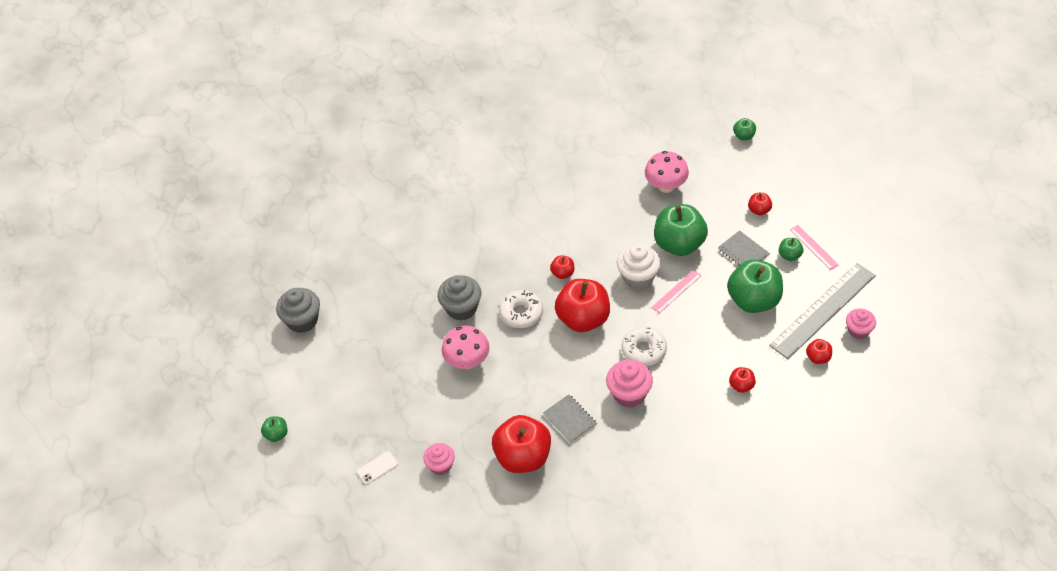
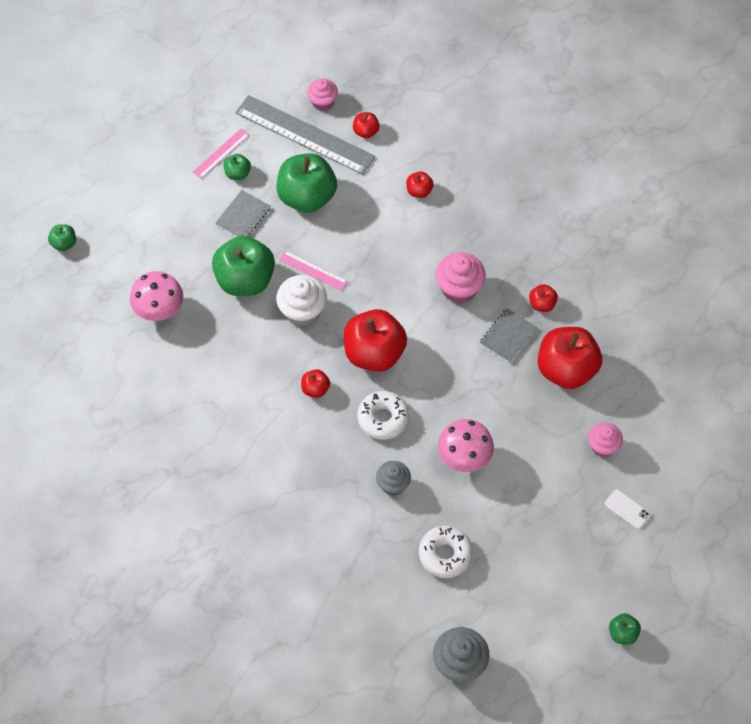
camera: 110 degrees left, 10 degrees up
grey cupcake [438,275,481,321] -> grey cupcake [376,461,411,495], size x0.66
white donut [621,326,667,366] -> white donut moved to [419,526,473,578]
red apple [748,193,772,216] -> red apple moved to [529,284,558,312]

